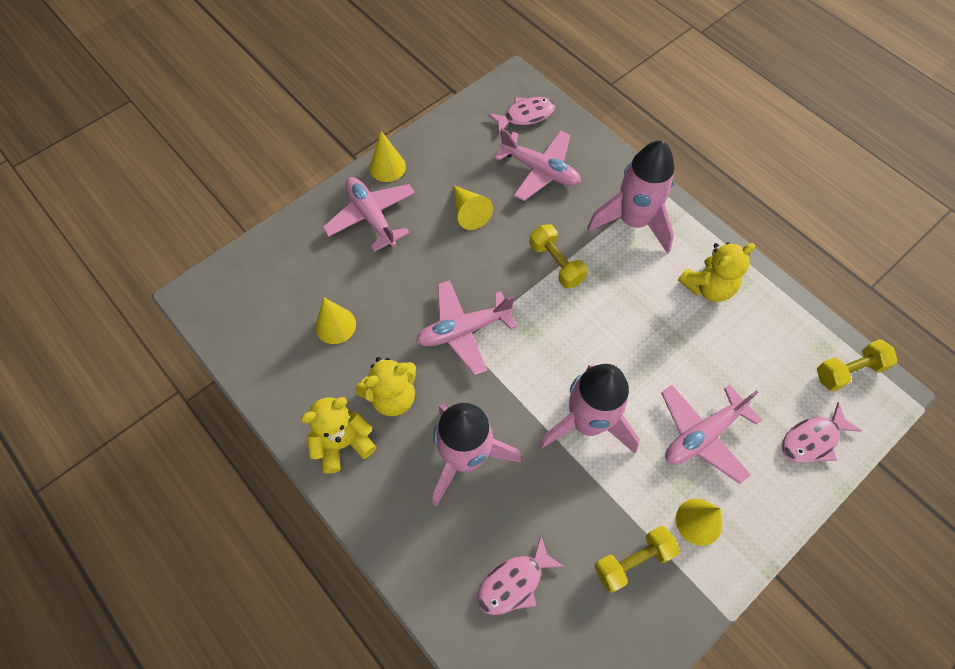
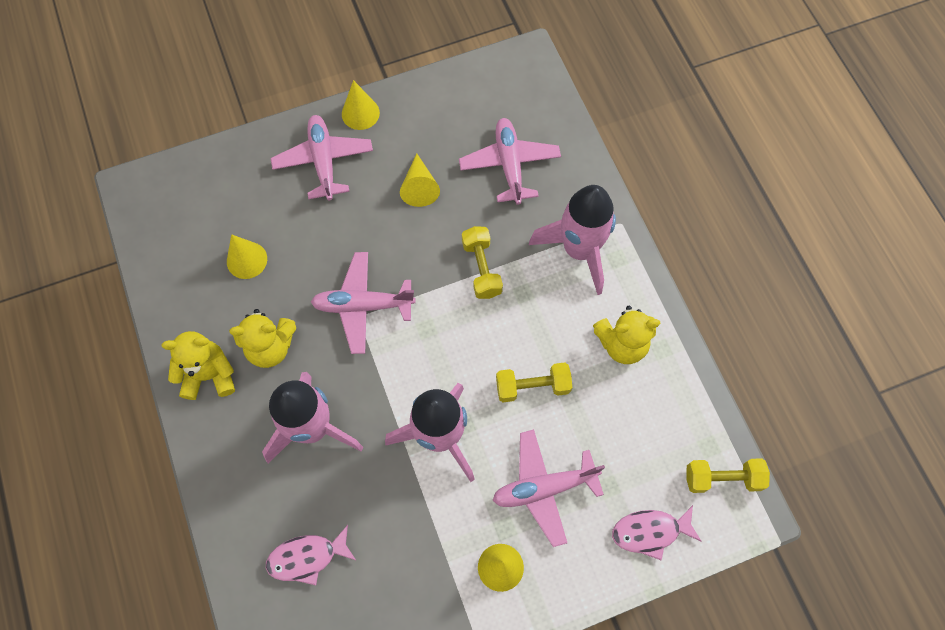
camera: 20 degrees right, 5 degrees up
pink fish [488,97,555,134] -> none
pink plane [494,128,581,201] -> pink plane turned 150 degrees counterclockwise [459,118,561,205]
yellow dumbbell [594,526,680,593] -> yellow dumbbell moved to [496,362,572,402]

